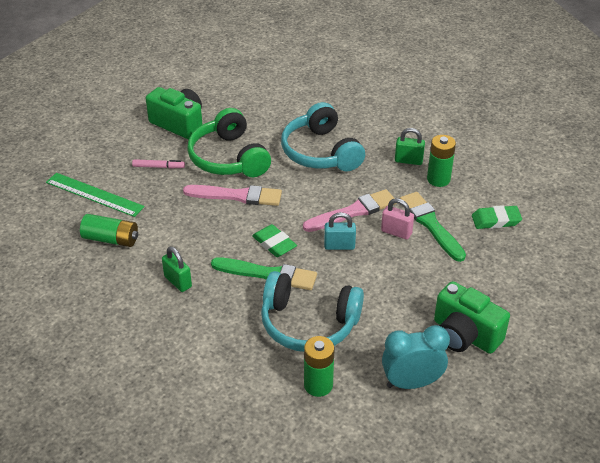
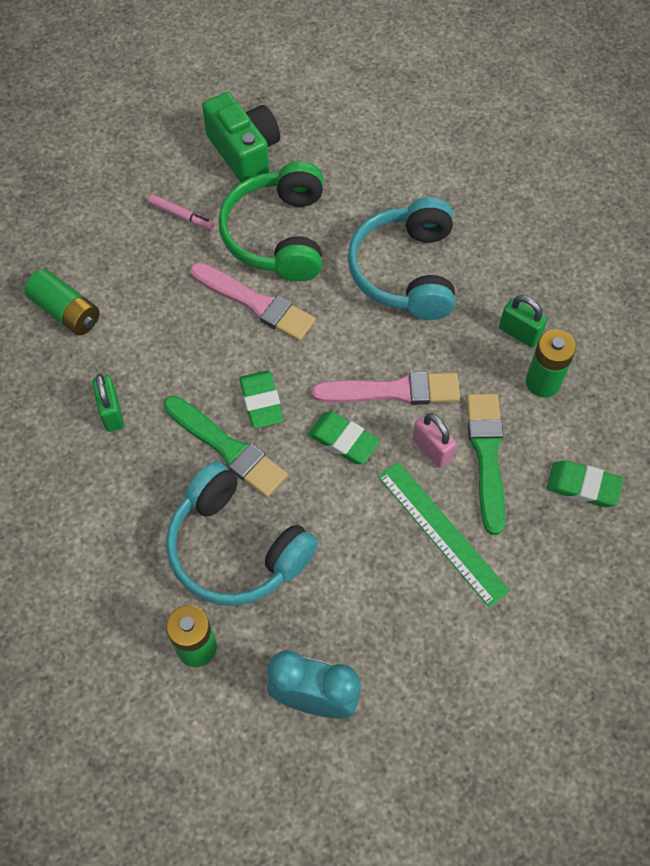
camera: 25 degrees right, 20 degrees up
green ruler [46,173,145,217] -> green ruler moved to [378,462,510,607]
turquoise padlock [324,212,356,250] -> green eraser [308,412,380,464]
green camera [434,281,510,354] -> none

